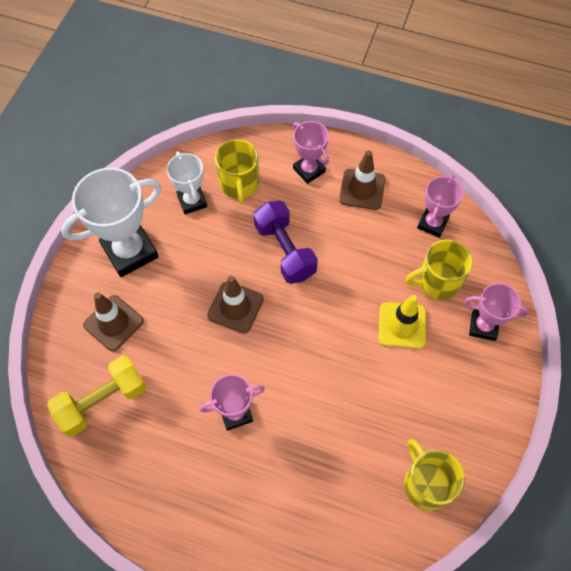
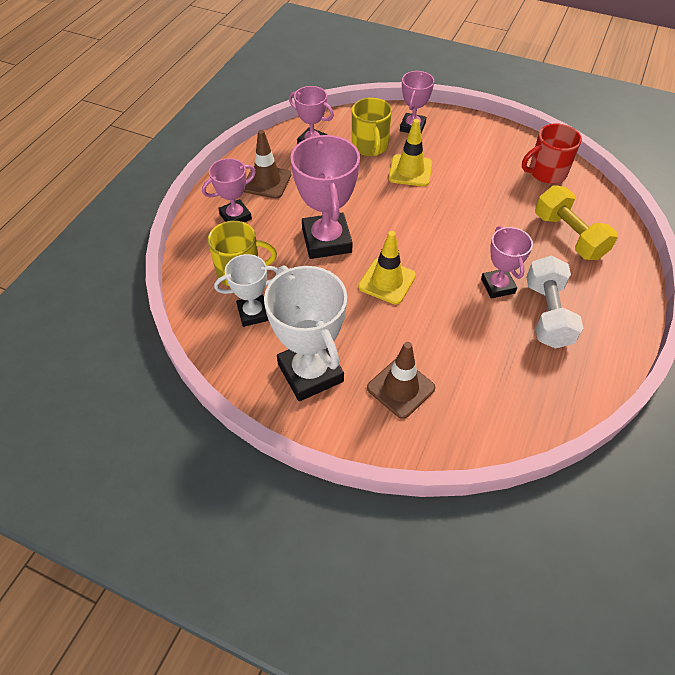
camera: 85 degrees left, 10 degrees down
yellow dumbbell [47,356,146,437] -> yellow dumbbell moved to [535,185,618,260]
brown traffic cone [207,276,264,333] -> yellow traffic cone [358,231,416,305]
purple dumbbell [254,201,318,284] -> pink trophy [290,135,360,259]
yellow mug [404,439,465,511] -> red mug [522,123,582,184]
none -> white dumbbell [526,255,583,349]

